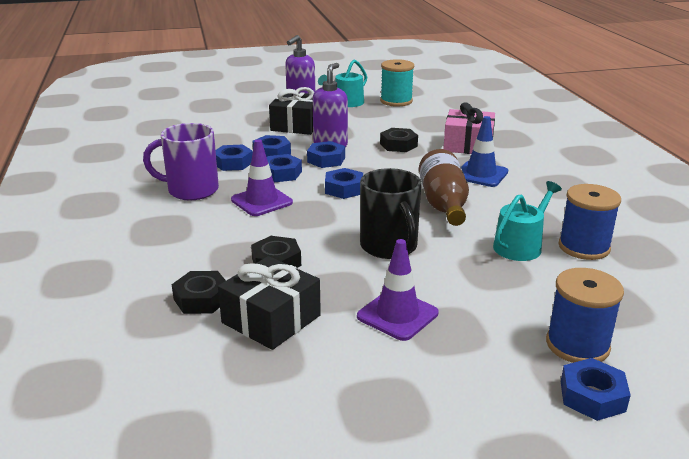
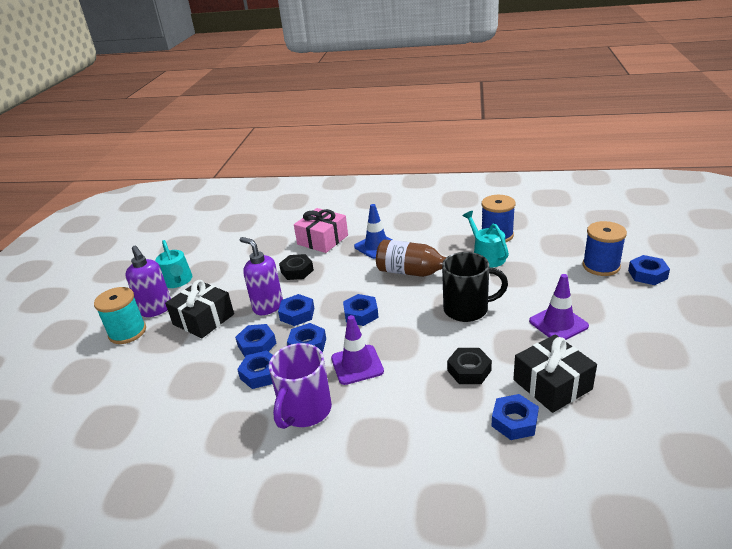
camera: 65 degrees left, 5 degrees up
black nut [172,271,226,314] -> blue nut [492,394,539,440]
turquoise spool [380,59,414,107] -> turquoise spool moved to [94,287,146,344]

